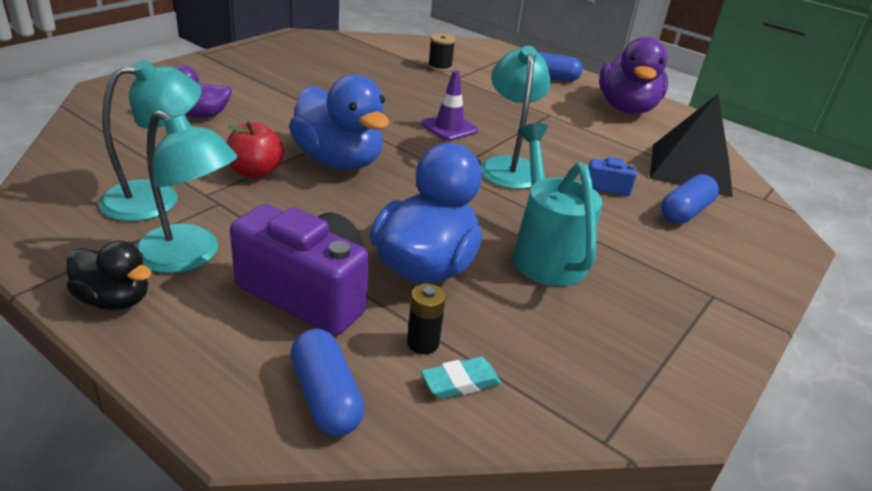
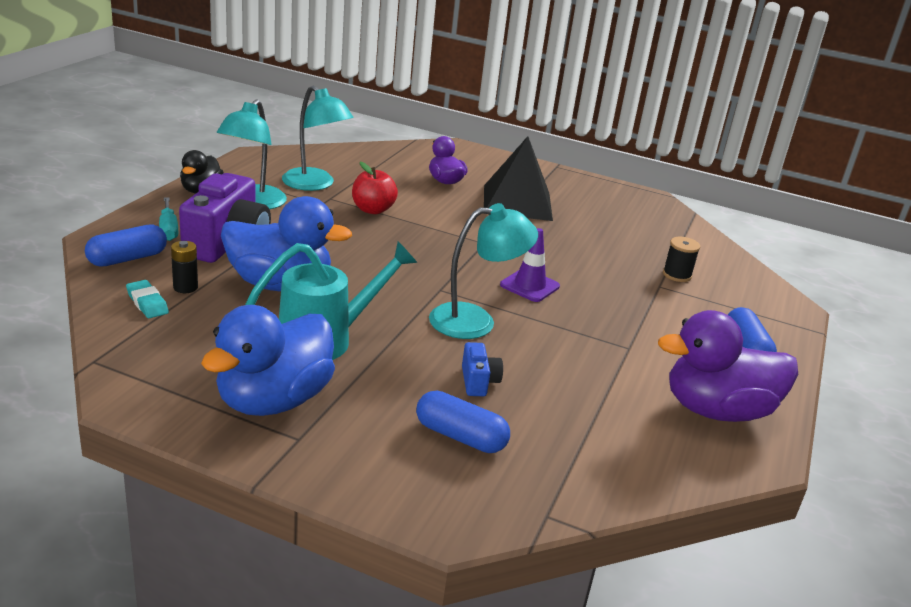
camera: 75 degrees right, 5 degrees down
blue duck [289,74,389,170] -> blue duck moved to [201,305,335,416]
black pyramid [650,94,733,197] -> black pyramid moved to [484,136,553,221]
none -> turquoise screwdriver [159,197,178,241]

